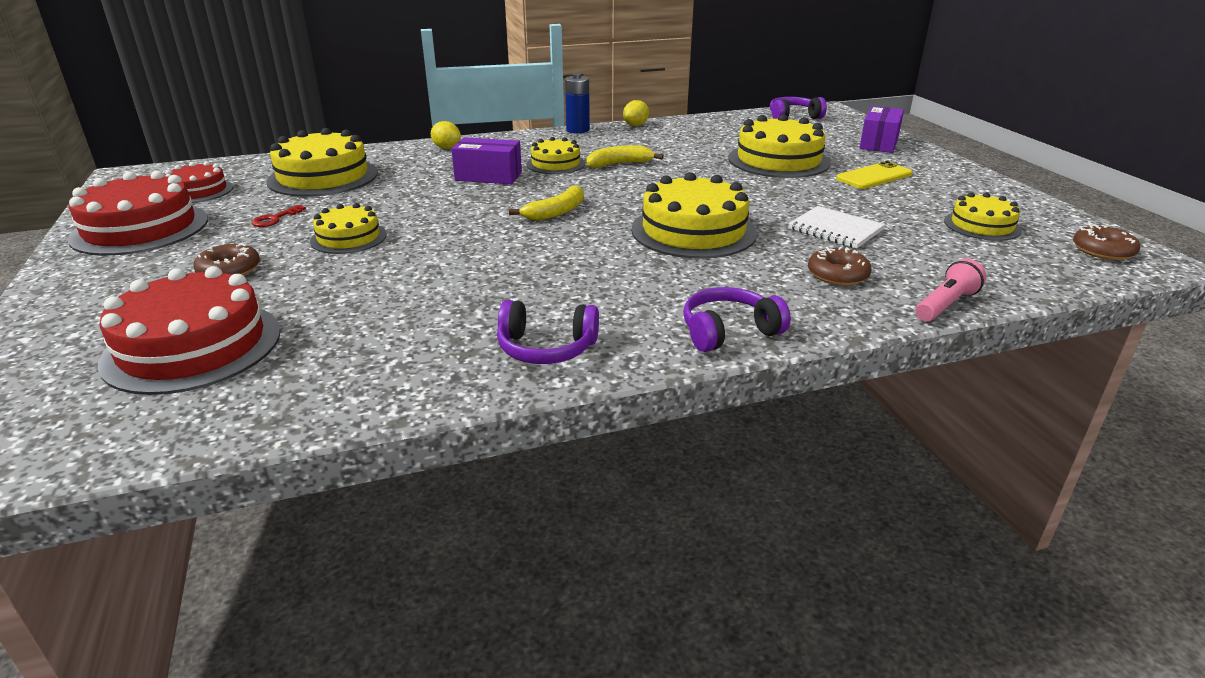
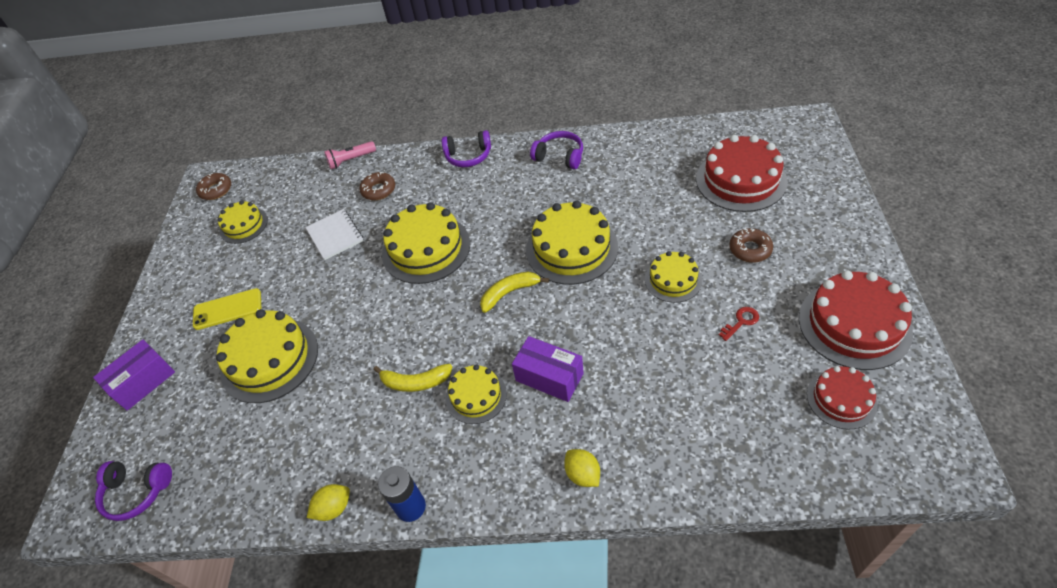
camera: 155 degrees left, 20 degrees up
yellow cake [266,128,378,197] -> yellow cake moved to [526,201,618,285]

